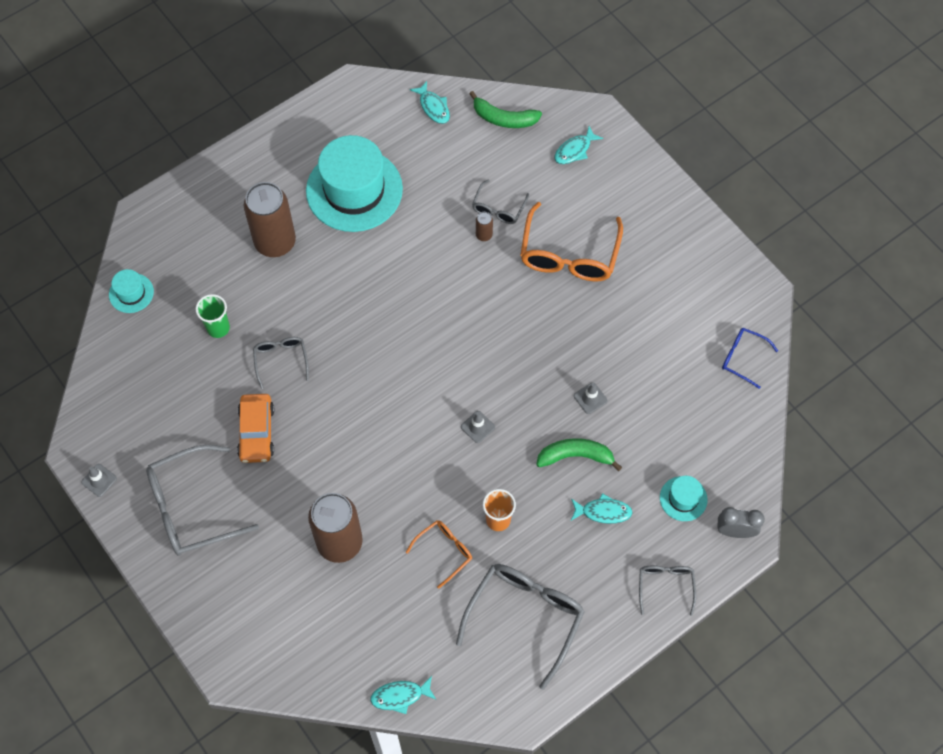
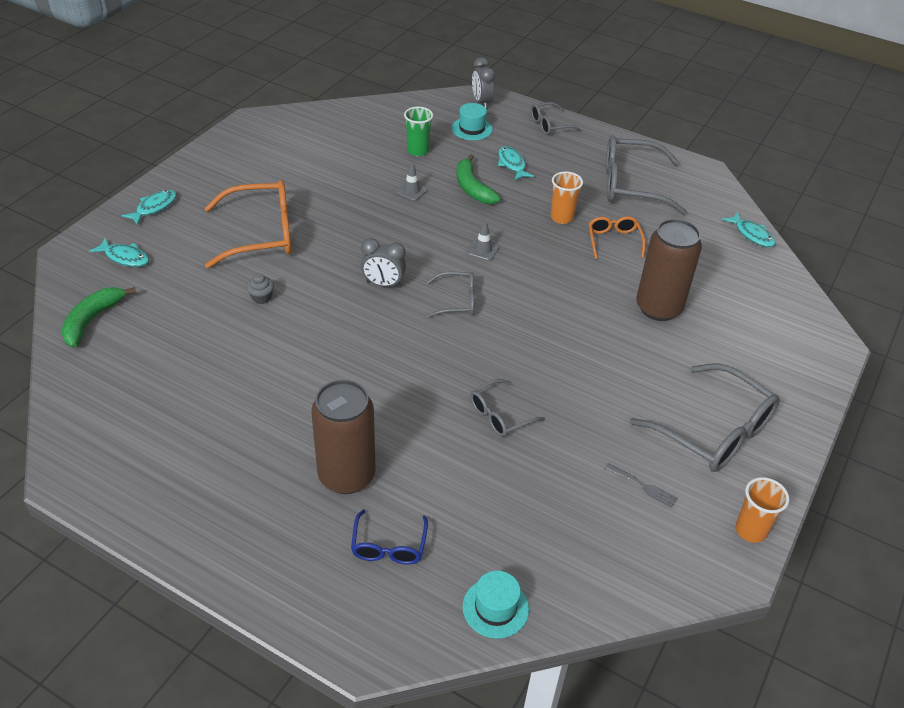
camera: 115 degrees left, 20 degrees down
grey traffic cone [81,464,117,497] -> orange cup [736,477,789,543]
green cup [195,294,230,338] -> green cup moved to [404,107,433,156]
orange car [237,394,274,463] -> none
turquoise hat [306,135,403,232] -> none
orange glasses [406,520,472,589] -> orange glasses turned 60 degrees clockwise [589,216,646,259]
turquoise fish [410,81,450,124] -> turquoise fish moved to [122,190,177,225]
green banana [469,91,542,128] -> green banana turned 150 degrees counterclockwise [61,287,136,347]
grey glasses [472,179,529,224] -> grey glasses moved to [426,271,474,318]
brown can [476,212,493,241] -> grey cupcake [247,274,274,304]
blue glasses [722,328,778,389] -> blue glasses moved to [351,509,428,565]
none -> grey clock [361,238,406,288]
none -> grey fork [604,463,678,508]

